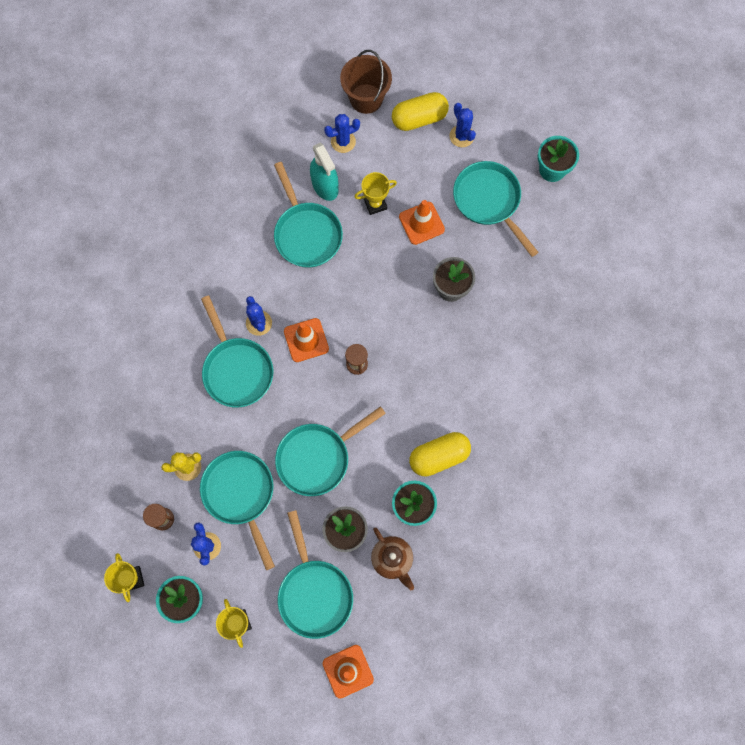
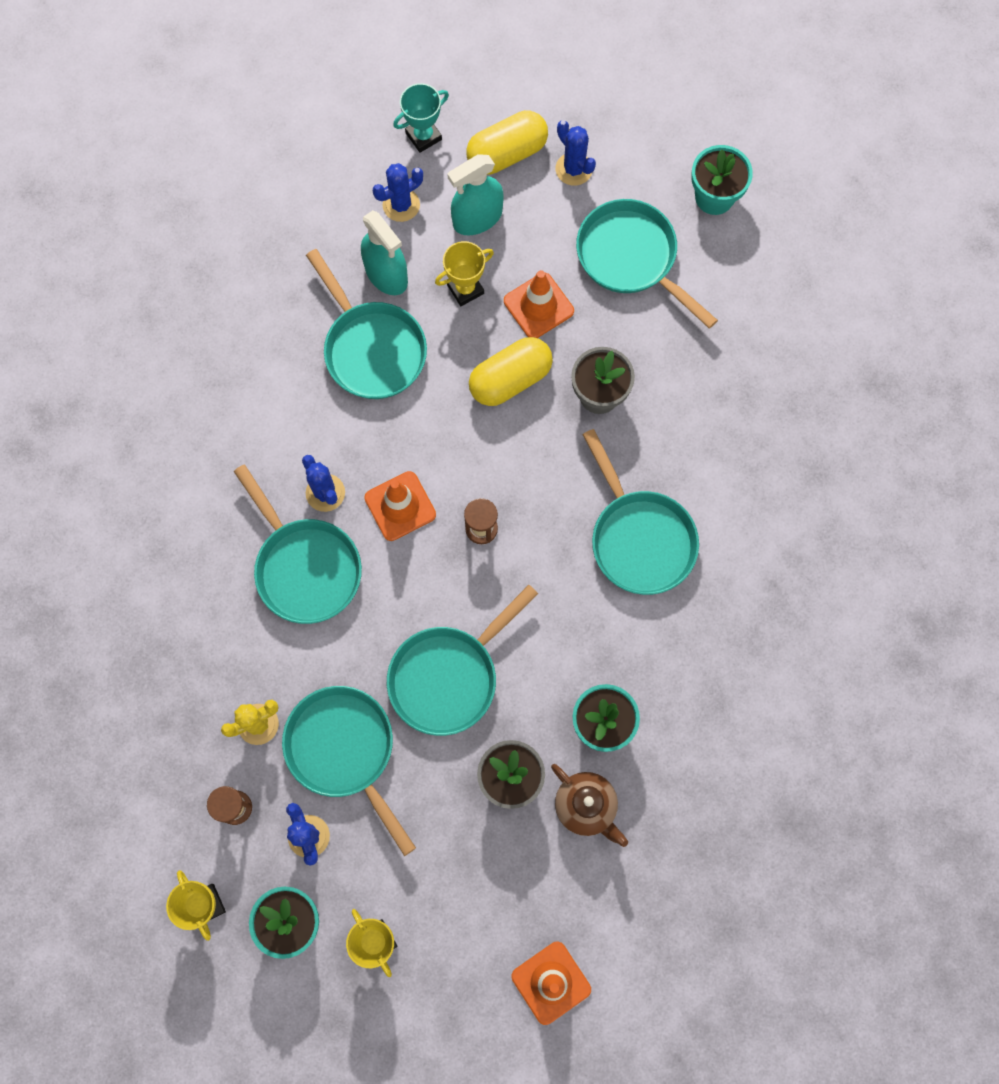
camera: 10 degrees left, 0 degrees up
turquoise pan [278,510,353,639] -> turquoise pan moved to [582,429,699,595]
brown bucket [340,50,392,114] -> turquoise trophy [393,83,449,153]
yellow capsule [409,432,471,476] -> yellow capsule moved to [469,337,553,406]
none -> turquoise spray bottle [448,154,503,235]

